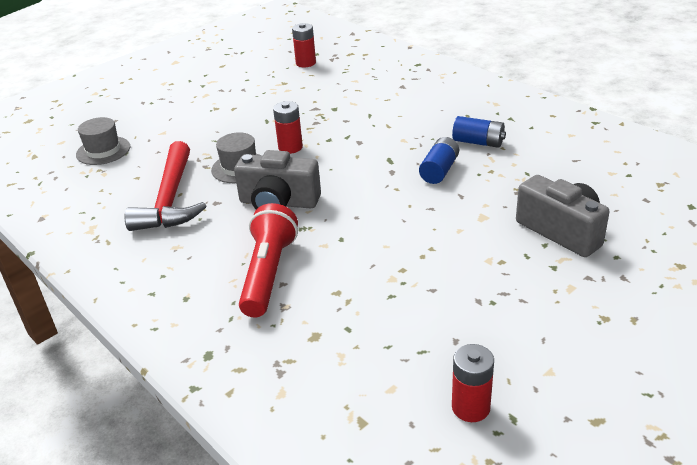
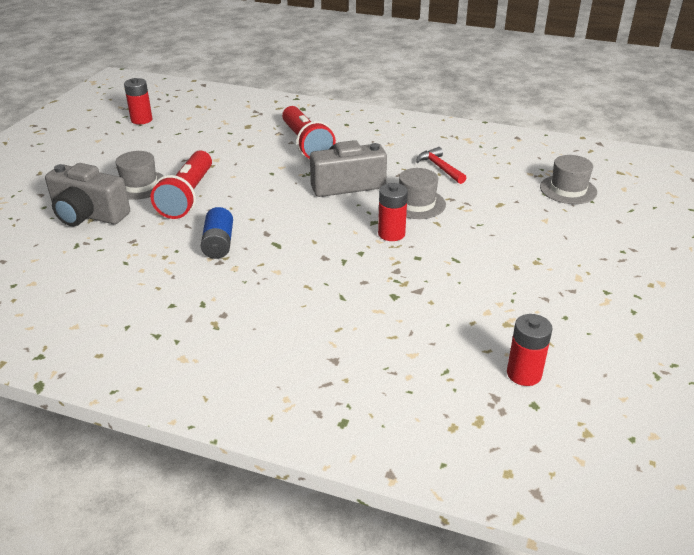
camera: 150 degrees right, 0 degrees up
red hammer [125,141,206,231] -> red hammer [416,147,466,184], size x0.52
blue battery [452,116,506,148] -> none
none -> grey hat [115,151,164,200]
none -> red flashlight [151,150,212,219]

